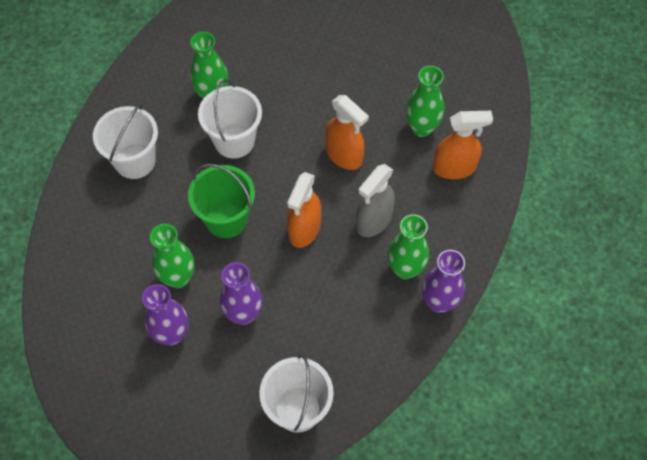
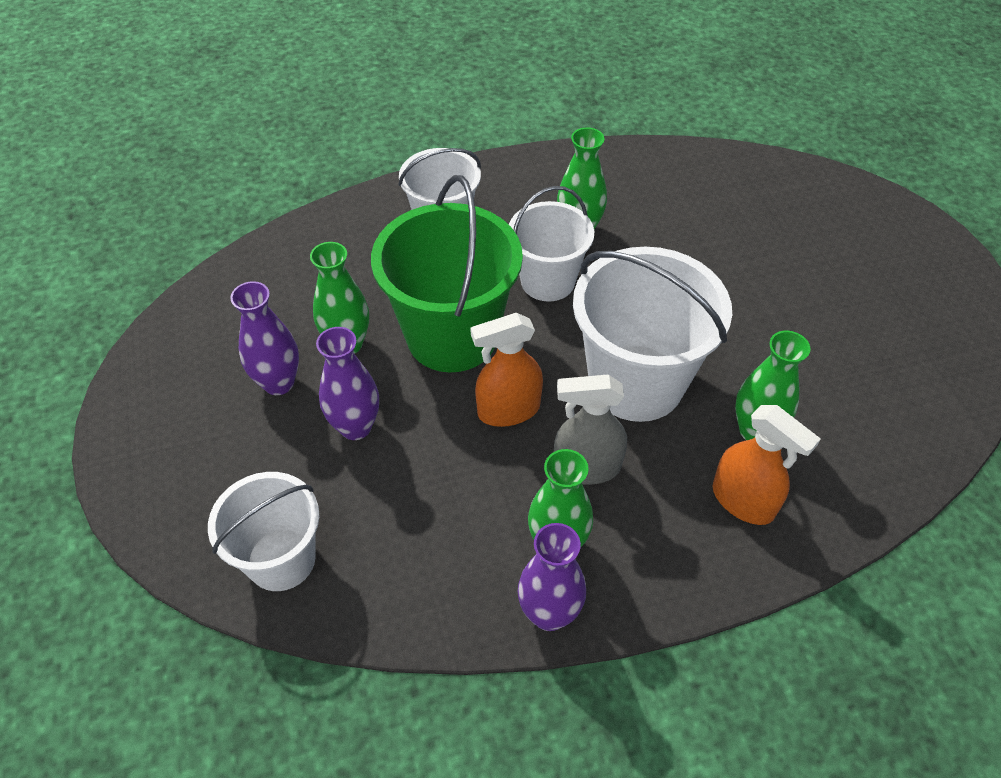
camera: 50 degrees right, 10 degrees down
green bucket [188,164,255,238] -> green bucket [371,175,523,372], size x1.59
orange spray bottle [325,95,369,170] -> white bucket [573,247,732,422]

